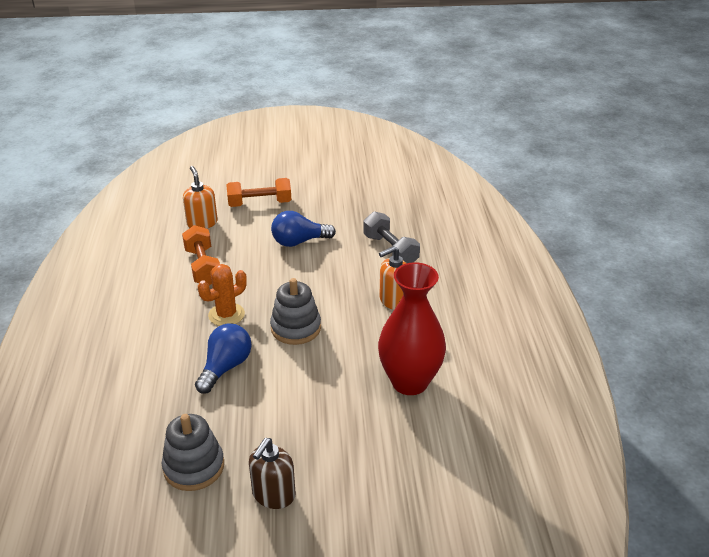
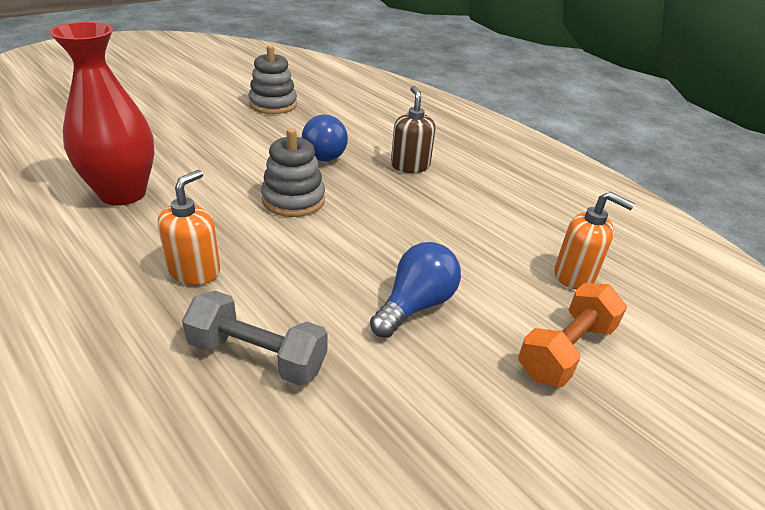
camera: 140 degrees right, 0 degrees up
orange dumbbell [182,225,220,286] -> none
orange cactus [198,264,247,326] -> none
brown soap dispenser [249,438,296,509] -> brown soap dispenser moved to [391,86,436,173]

